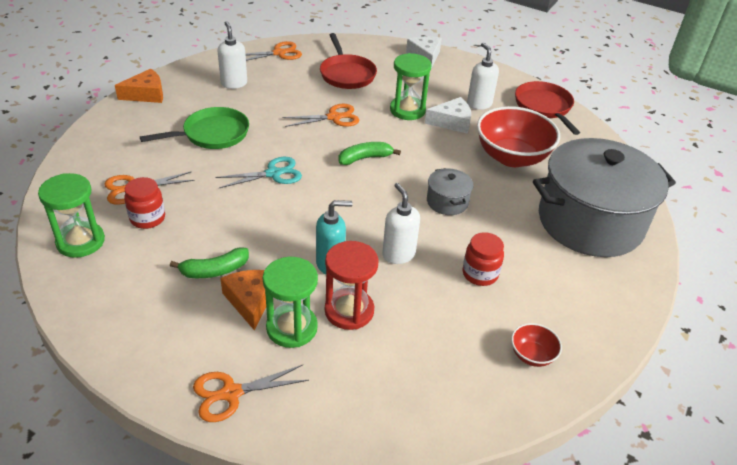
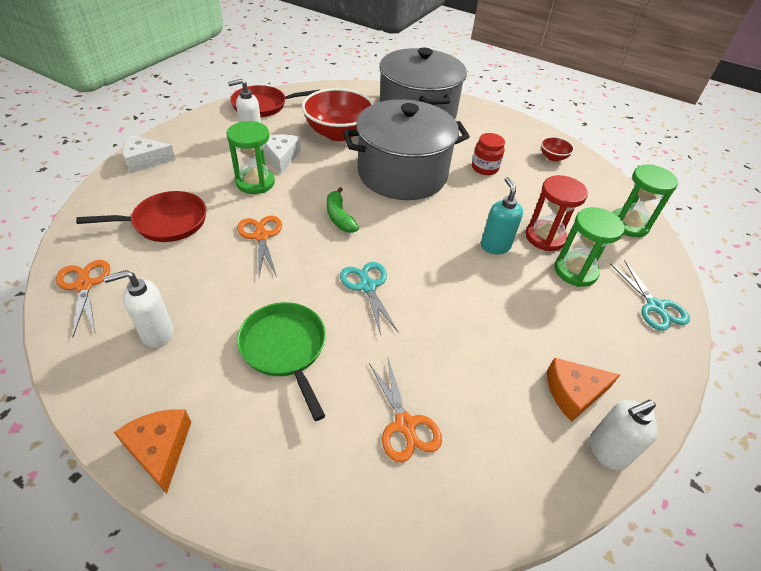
camera: 90 degrees left, 5 degrees up
green hourglass [38,173,105,258] -> green hourglass moved to [613,164,678,237]
red jar [124,177,165,229] -> none
green banana [170,247,249,278] -> none
orange scissors [193,365,309,422] -> turquoise scissors [611,260,690,331]
orange cheese [220,270,266,331] -> orange cheese moved to [547,358,620,422]
white soap dispenser [382,183,420,264] -> white soap dispenser moved to [590,400,658,470]
grey pot [427,168,474,215] -> grey pot [343,99,470,200], size x2.45

